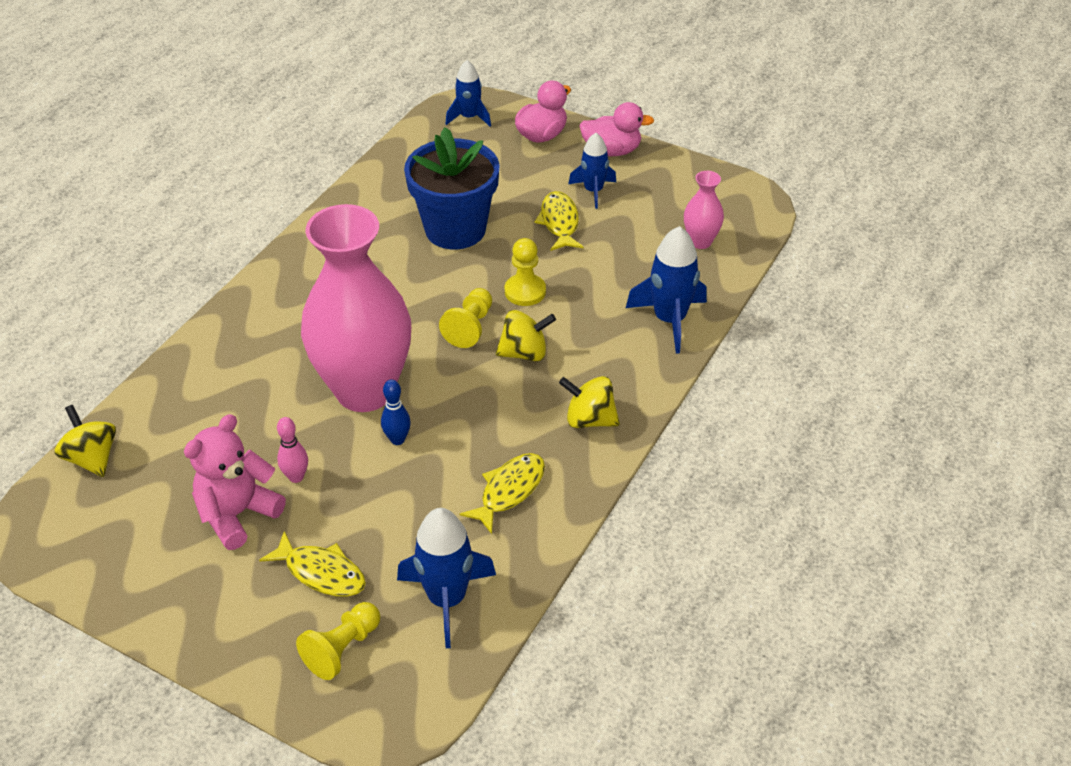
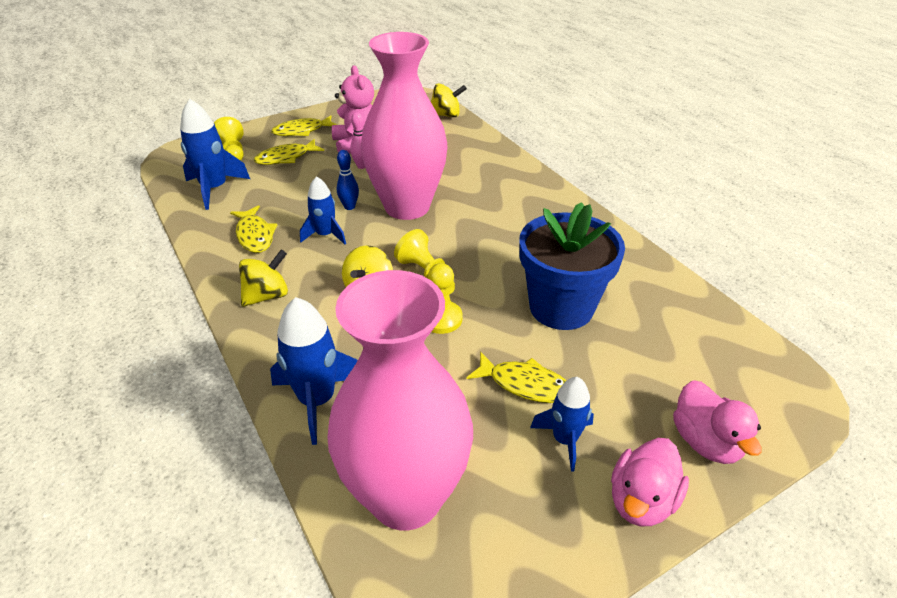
camera: 120 degrees right, 5 degrees down
blue rocket [446,60,491,126] -> blue rocket moved to [300,176,346,244]
pink vase [684,171,724,249] -> pink vase [327,270,473,531], size x2.38
none -> yellow fish [271,115,337,136]

